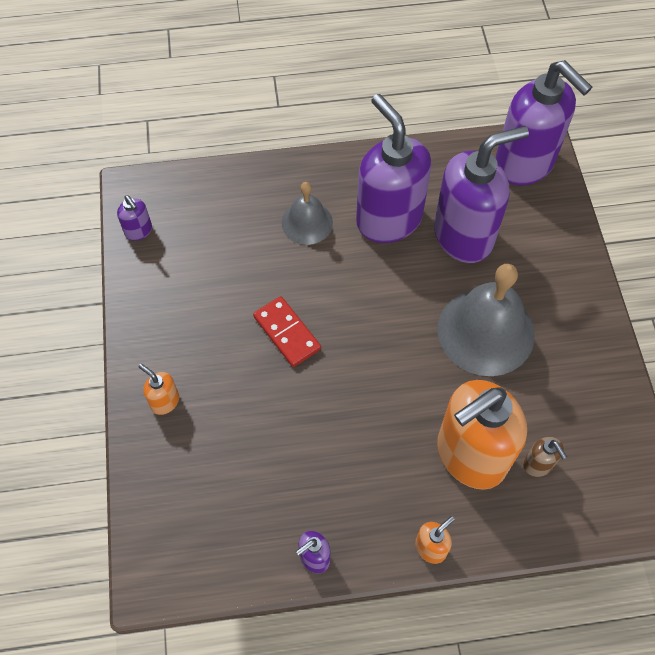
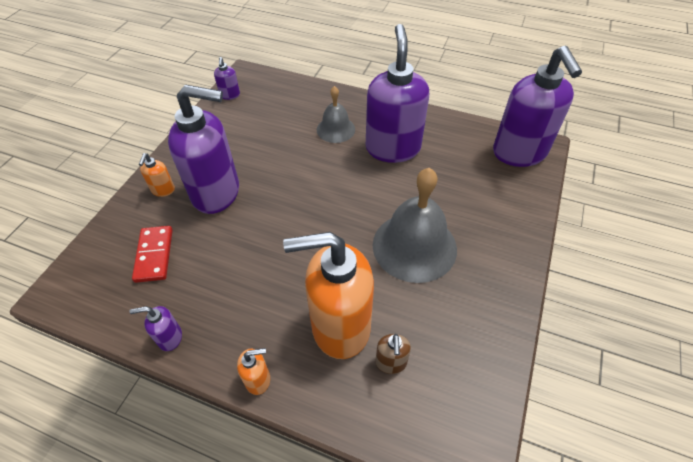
camera: 30 degrees right, 10 degrees down
orange soap dispenser [139,364,179,415] -> orange soap dispenser turned 150 degrees counterclockwise [139,153,175,197]
red domino [253,296,321,367] -> red domino moved to [132,226,173,283]
purple soap dispenser [434,126,529,263] -> purple soap dispenser moved to [168,85,239,214]

